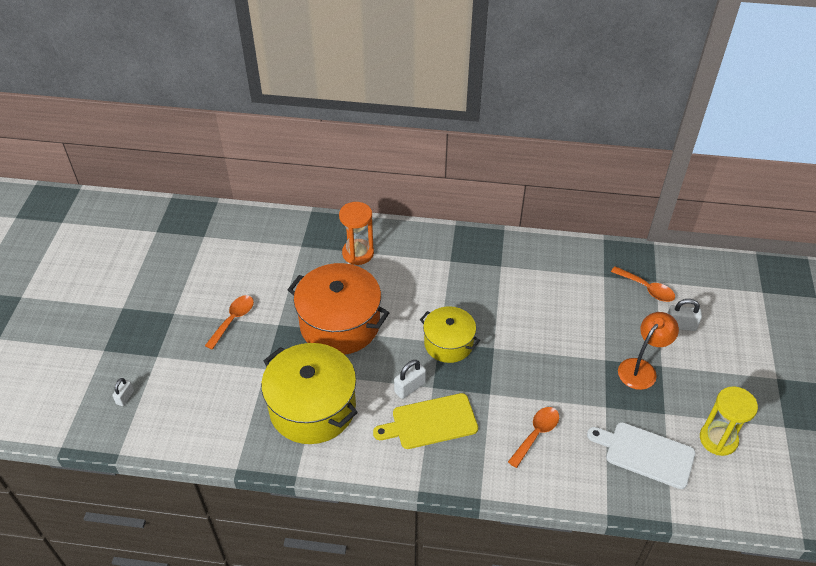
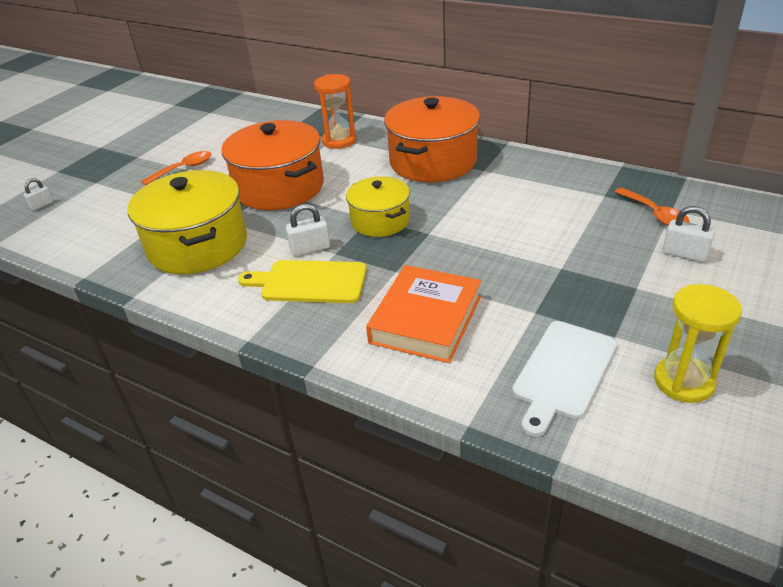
camera: 25 degrees right, 10 degrees down
orange spoon [508,407,559,468] -> orange book [366,265,481,363]
white cutting board [587,422,696,489] -> white cutting board turned 105 degrees counterclockwise [512,321,617,437]
orange lamp [618,312,679,390] -> none
none -> orange pot [384,96,480,182]

